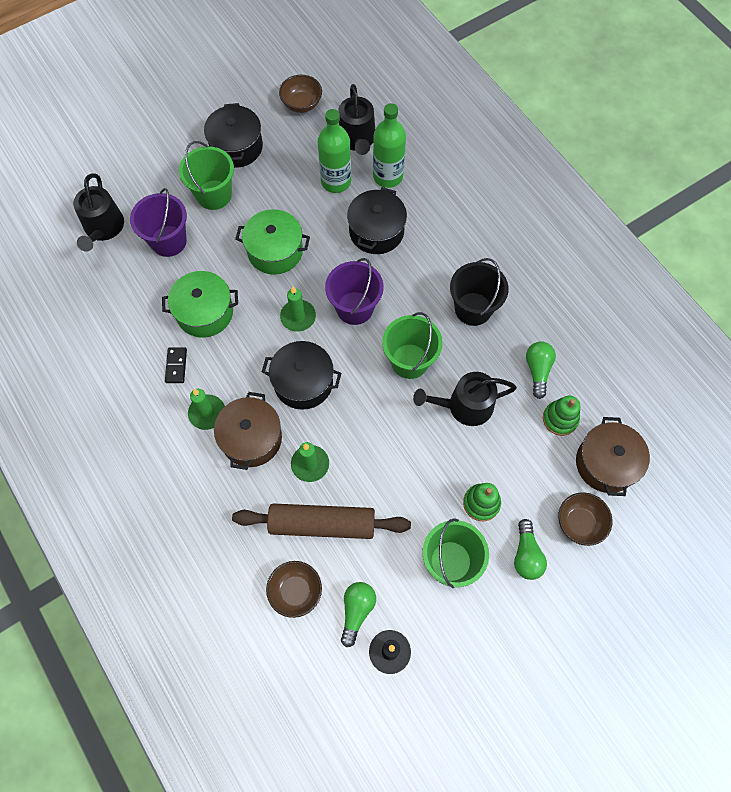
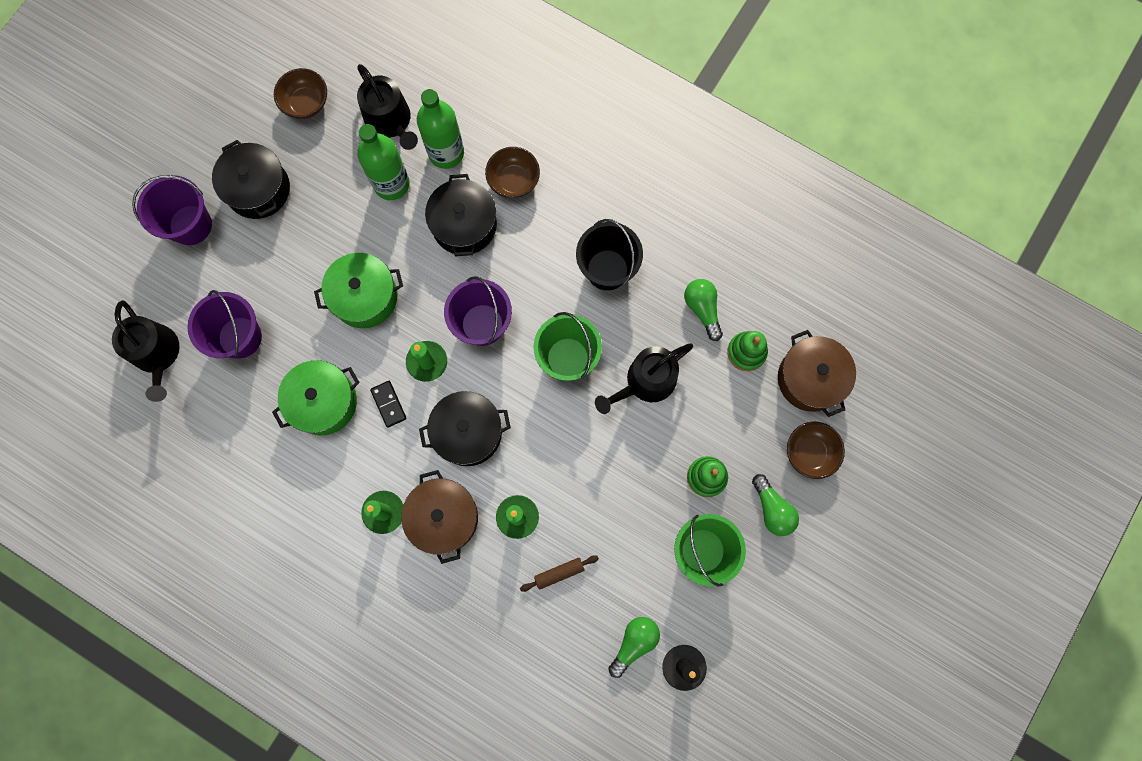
camera: 25 degrees left, 10 degrees up
black domino [165,347,187,383] -> black domino moved to [370,381,407,428]
green bucket [179,141,234,210] -> none
brown rolling pin [232,503,411,539] -> brown rolling pin [520,555,599,592], size x0.43
brown bowl [266,561,322,618] -> brown bowl moved to [485,147,540,198]
green light bulb [341,582,376,647] -> green light bulb turned 45 degrees clockwise [608,617,660,678]
none -> purple bucket [132,175,212,245]

